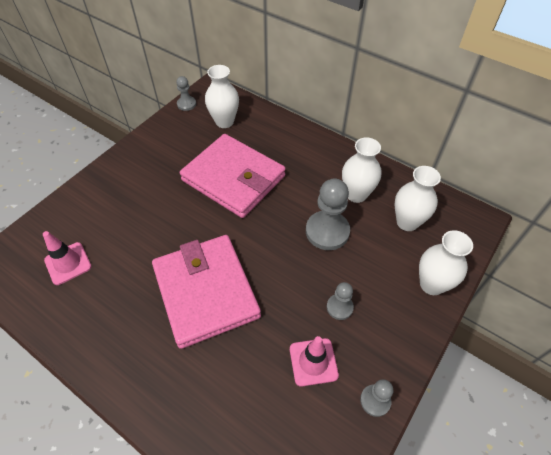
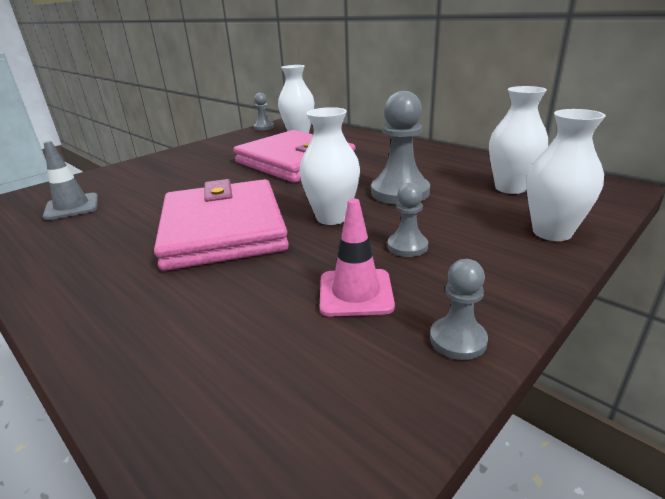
camera: 10 degrees right, 25 degrees down
pink traffic cone [43,231,92,285] -> grey traffic cone [43,141,98,220]
white vase [342,137,381,203] -> white vase moved to [299,107,360,225]

